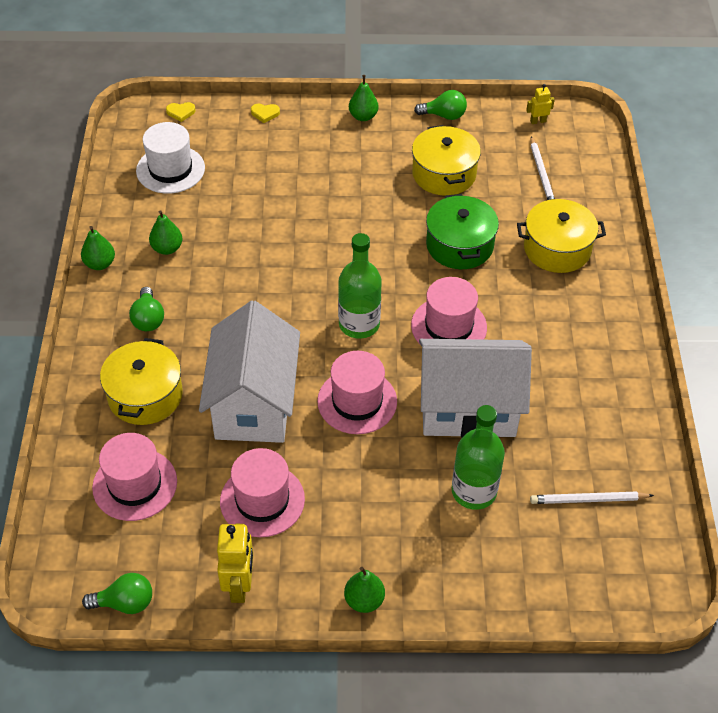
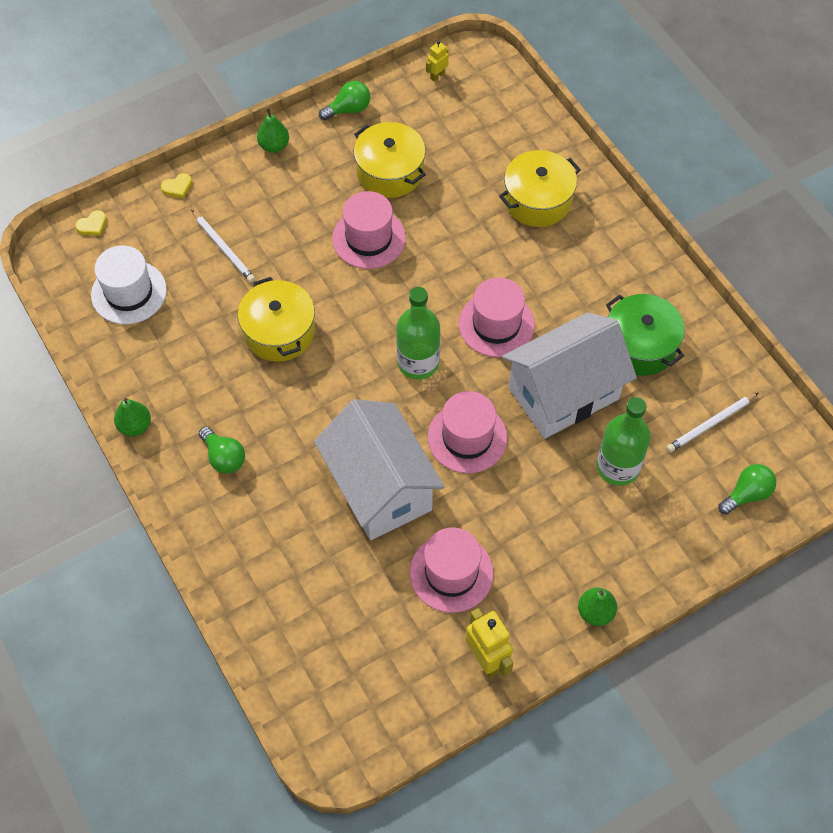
camera: 30 degrees left, 10 degrees up
green light bulb [82,573,152,614] -> green light bulb moved to [718,464,776,515]
pink hat [92,433,177,521] -> pink hat moved to [332,191,406,269]
yellow pot [100,338,183,425] -> yellow pot moved to [238,277,315,362]
green pear [149,210,182,255] -> none
green pot [426,194,499,269] -> green pot moved to [606,294,685,376]
white pencil [530,136,555,200] -> white pencil moved to [191,210,255,283]

